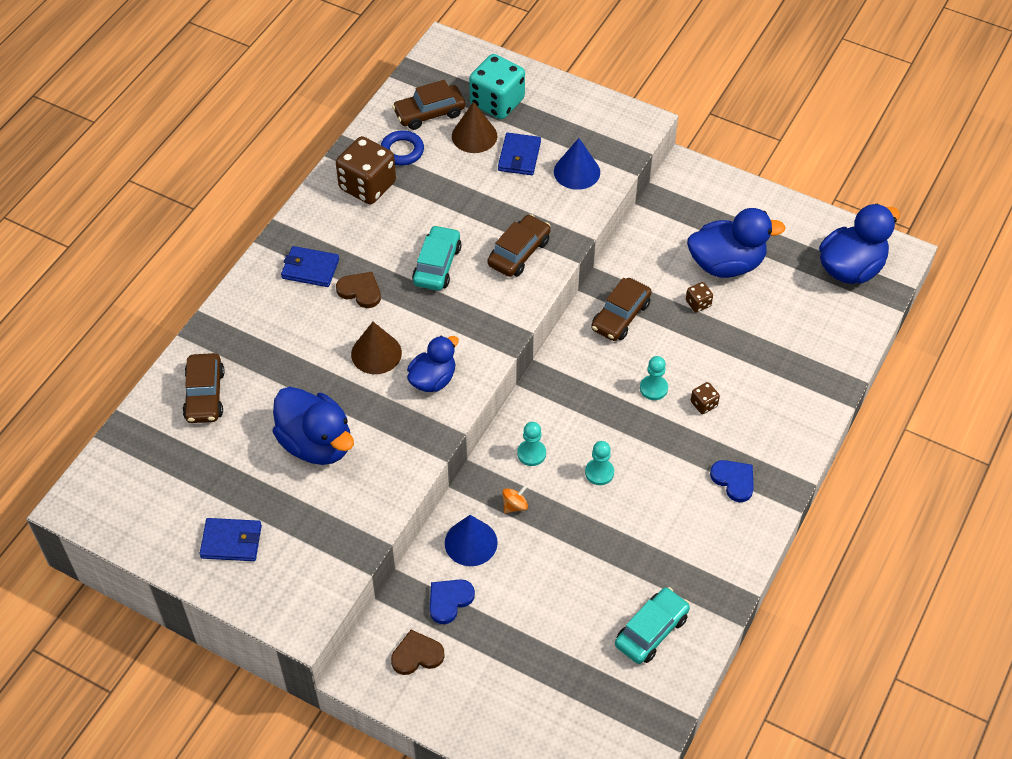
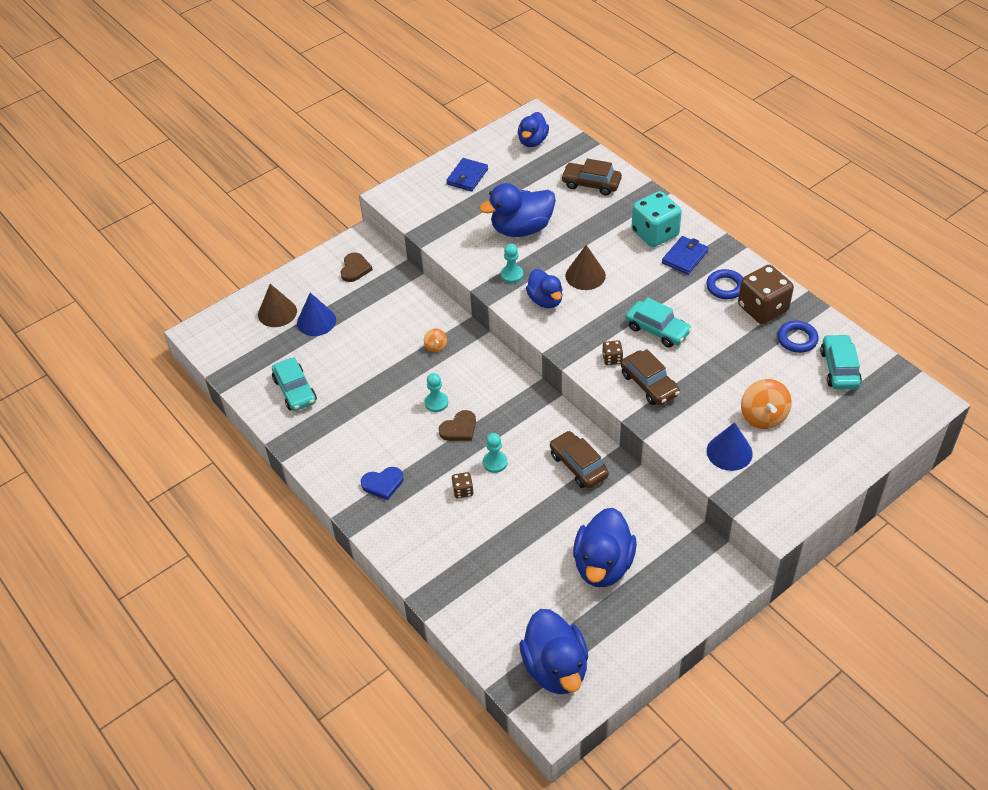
camera: 115 degrees right, 5 degrees down
brown heart [336,272,381,308] -> brown heart moved to [439,410,476,441]
brown car [392,80,465,130] -> turquoise car [820,334,862,390]
blue heart [429,579,475,624] -> none
blue cone [445,515,498,566] -> blue cone moved to [297,292,336,336]
brown cone [452,102,497,153] -> brown cone moved to [258,284,297,327]
turquoise dice [469,54,525,119] -> turquoise dice moved to [631,191,682,247]
blue wallet [498,132,541,175] -> orange spinning top [741,379,792,429]
turquoise pawn [517,422,546,466] -> turquoise pawn moved to [501,244,523,283]
brown dice [686,282,713,312] -> brown dice moved to [602,340,623,365]
none -> blue duck [518,112,549,147]
none -> blue ring [706,269,743,299]

